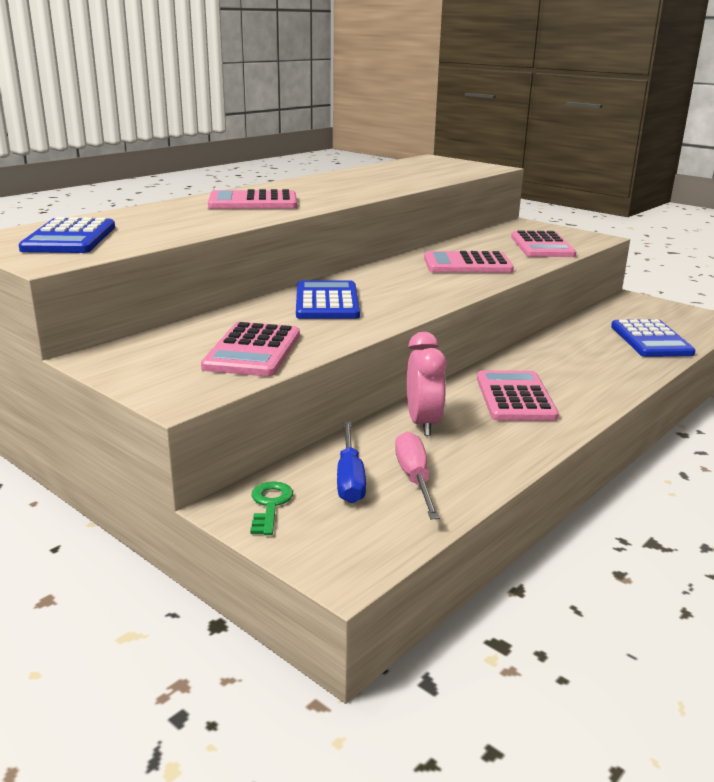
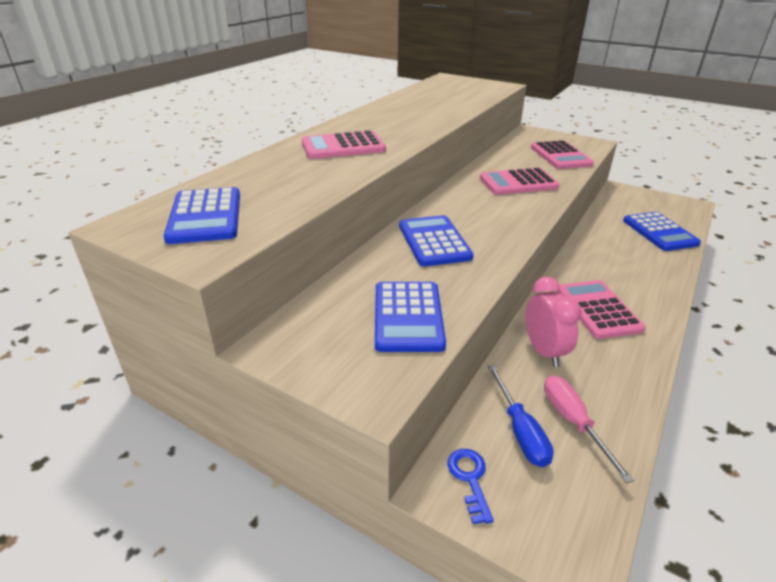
camera: 10 degrees left, 10 degrees up
pink calculator [201,322,300,377] -> blue calculator [375,282,446,352]
green key [250,481,293,535] -> blue key [448,449,494,524]

